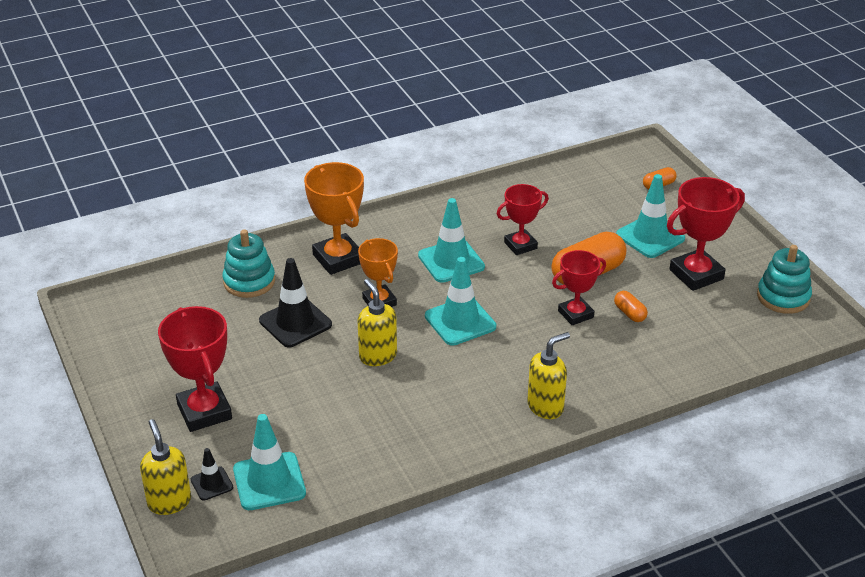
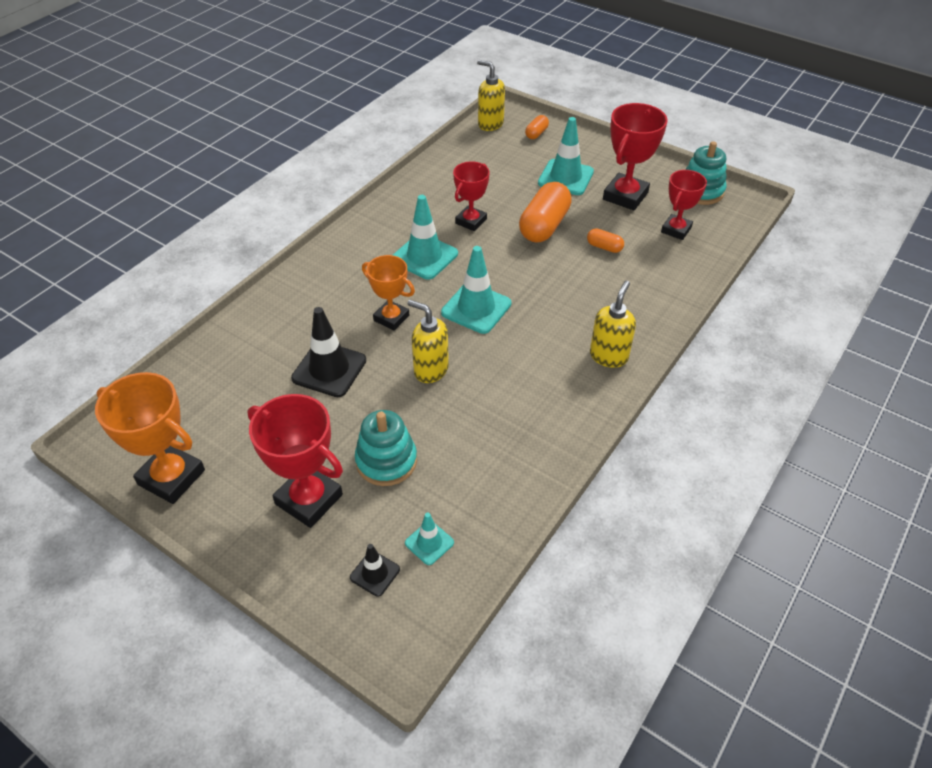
camera: 30 degrees left, 10 degrees up
yellow soap dispenser [140,419,191,515] -> yellow soap dispenser moved to [477,60,505,131]
turquoise stacking toy [223,229,275,298] -> turquoise stacking toy moved to [355,410,417,486]
turquoise traffic cone [233,414,306,510] -> turquoise traffic cone [405,513,454,565], size x0.54
orange trophy [304,162,364,275] -> orange trophy moved to [95,372,205,504]
red trophy [552,250,606,325] -> red trophy moved to [661,170,707,240]

